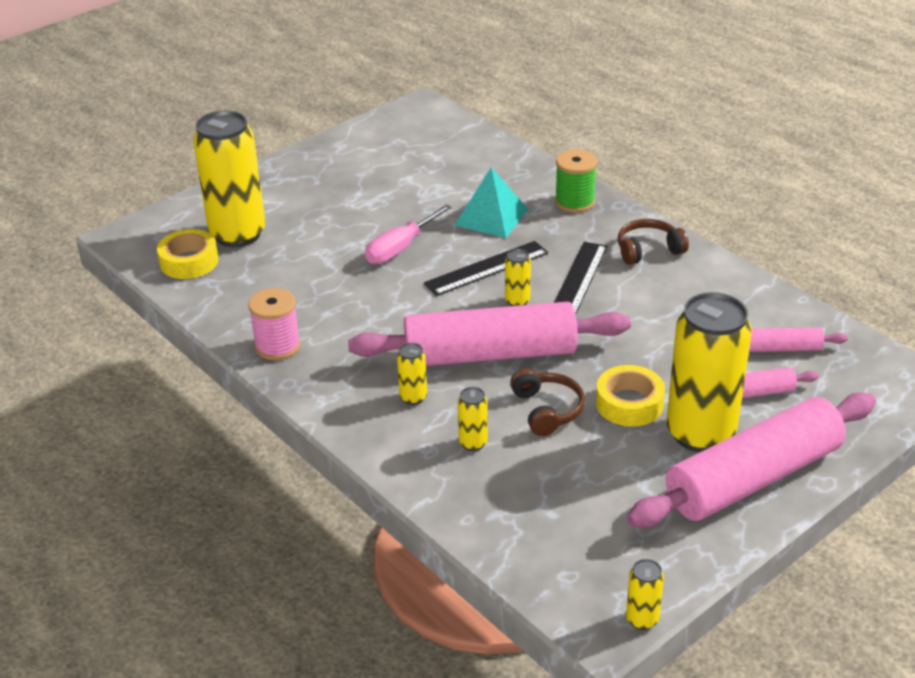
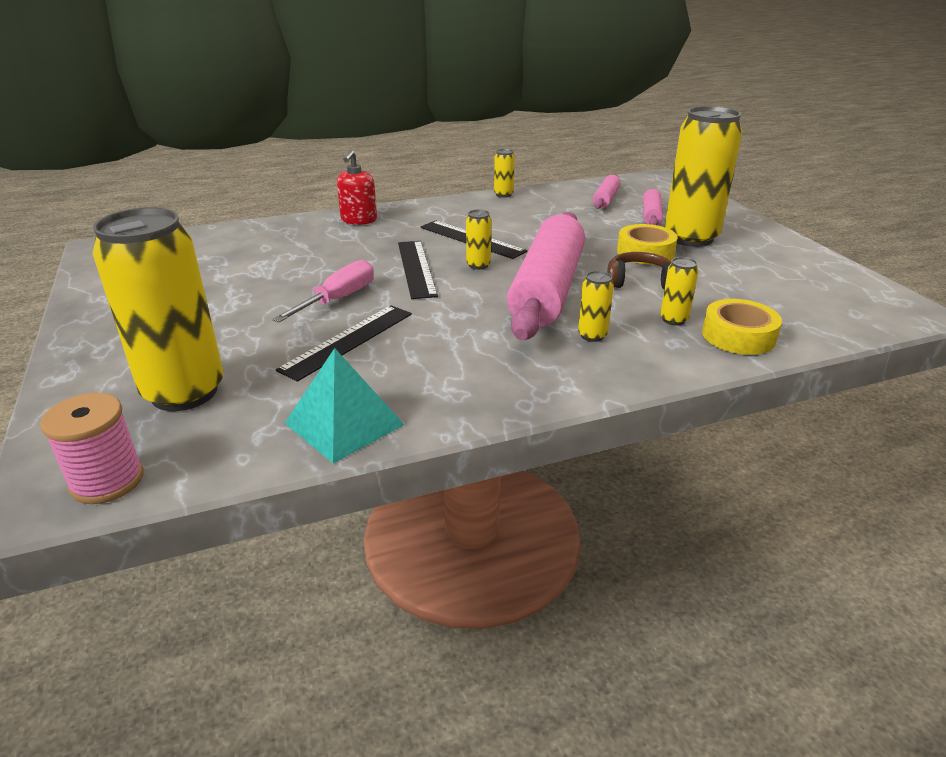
camera: 70 degrees left, 5 degrees down
yellow tape [157,229,219,279] -> yellow tape moved to [702,299,782,355]
pink spool [248,288,301,360] -> pink spool moved to [40,393,143,504]
pink screwdriver [365,204,452,264] -> pink screwdriver turned 120 degrees counterclockwise [272,260,374,322]
turquoise pyramid [454,167,528,238] -> turquoise pyramid moved to [285,348,405,463]
green spool [555,150,597,213] -> red soap dispenser [337,150,377,225]
brown headphones [618,219,689,265] -> none
yellow can [626,559,664,630] -> yellow can moved to [494,149,515,198]
pink rolling pin [627,392,876,528] -> none
none -> black ruler [276,305,412,382]

